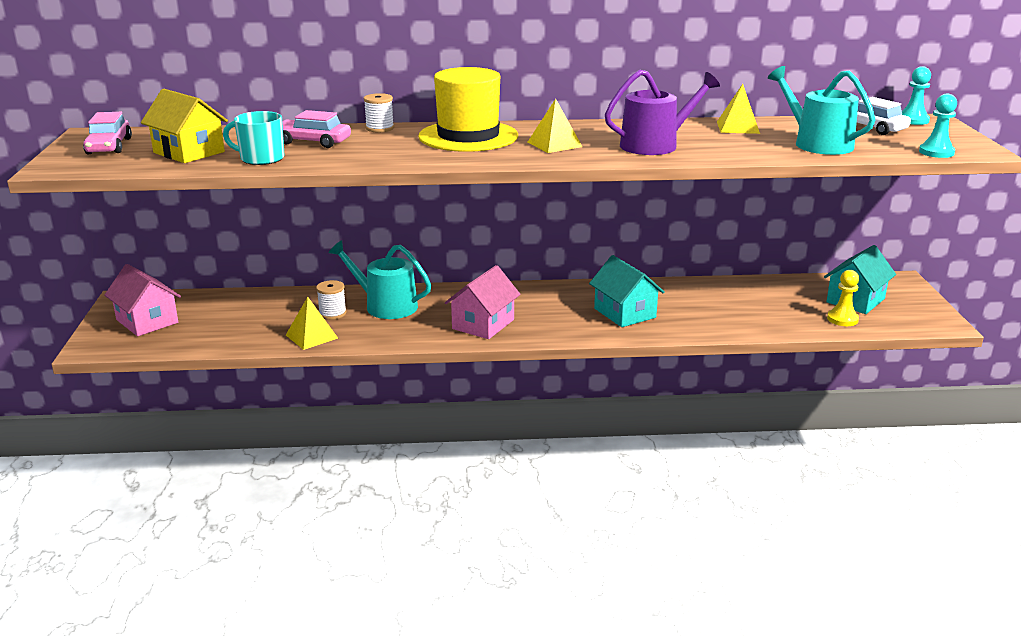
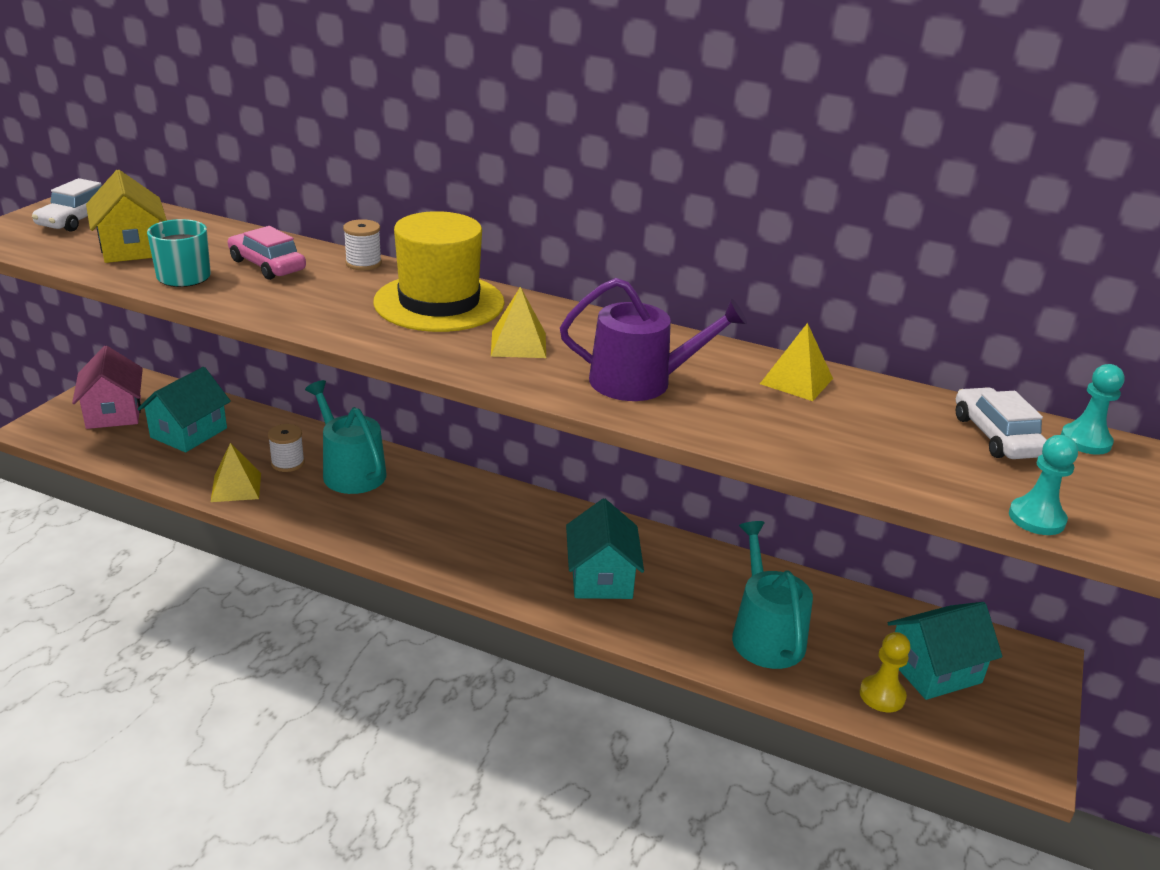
camera: 25 degrees right, 5 degrees up
pink car [83,112,132,154] -> white car [32,178,102,232]
pink house [445,265,521,339] -> none
turquoise watering can [768,66,875,155] -> turquoise watering can moved to [732,521,813,669]
none -> turquoise house [138,367,231,452]

